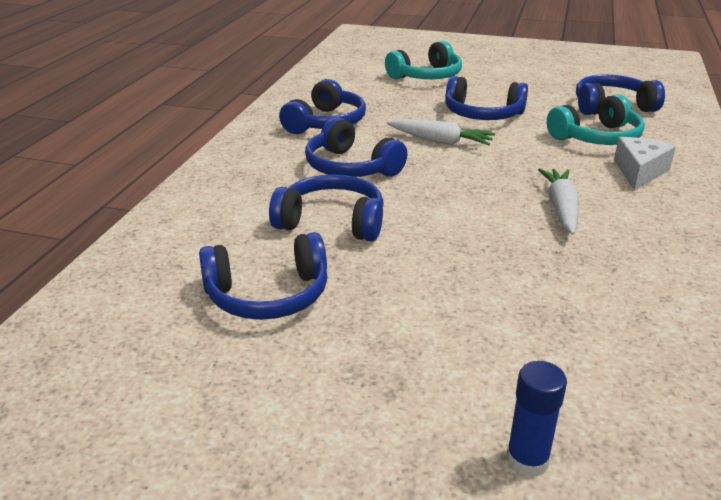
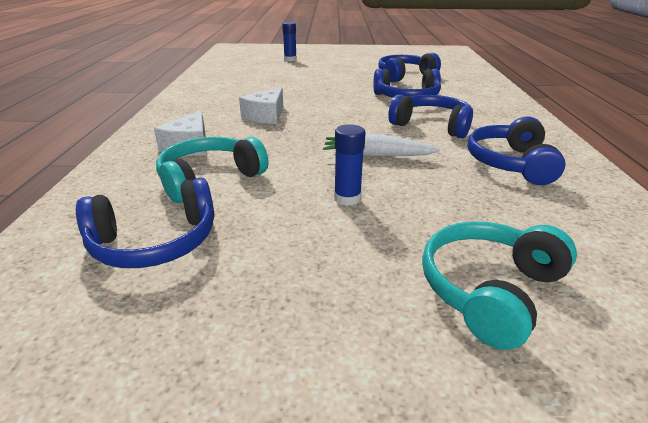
camera: 165 degrees right, 0 degrees up
blue headphones [445,76,528,120] -> blue glue stick [334,124,365,206]
white carrot [538,168,579,235] -> white cheese [239,87,283,124]

